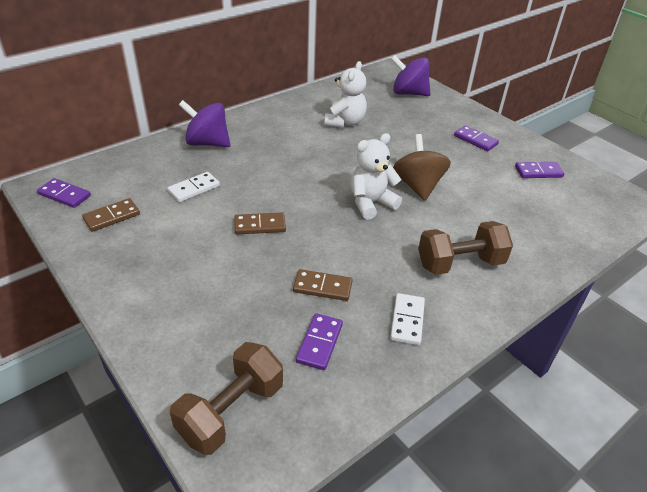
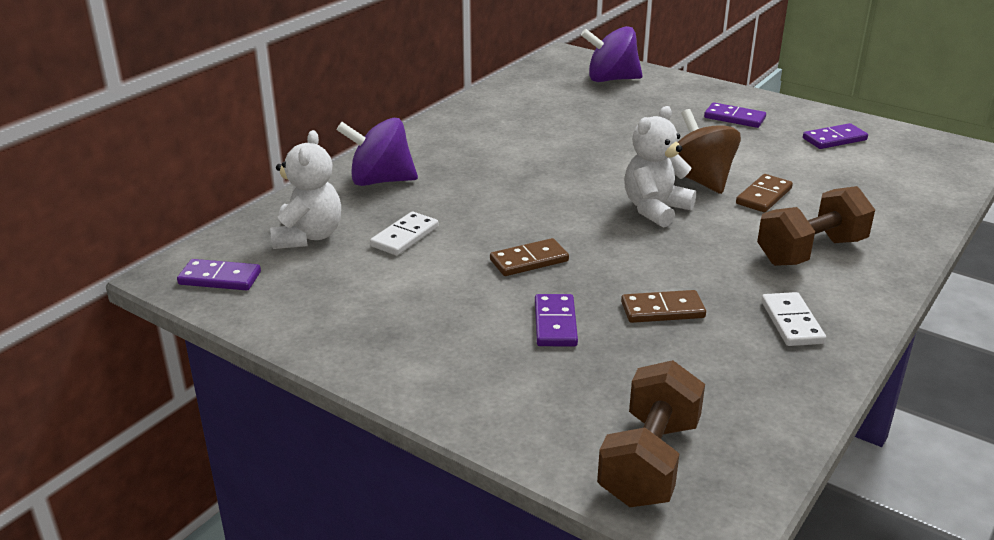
camera: 15 degrees left, 10 degrees down
brown domino [82,198,140,232] -> brown domino moved to [736,174,793,212]
purple domino [296,313,343,370] -> purple domino moved to [535,294,578,346]
white teddy bear [324,61,367,128] -> white teddy bear moved to [270,130,341,249]

